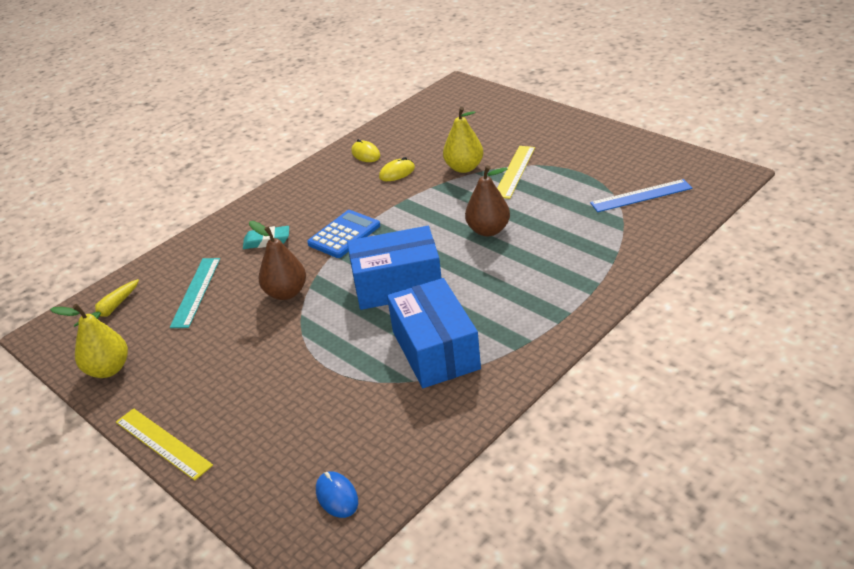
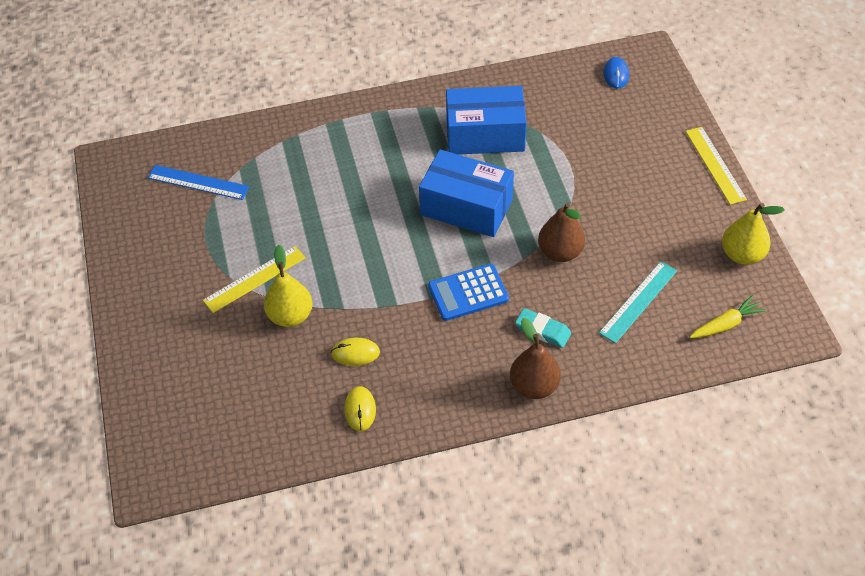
camera: 150 degrees left, 15 degrees up
blue box [387,278,481,388] -> blue box turned 75 degrees clockwise [446,86,527,154]
brown pear [465,165,510,236] -> brown pear moved to [510,318,561,399]

